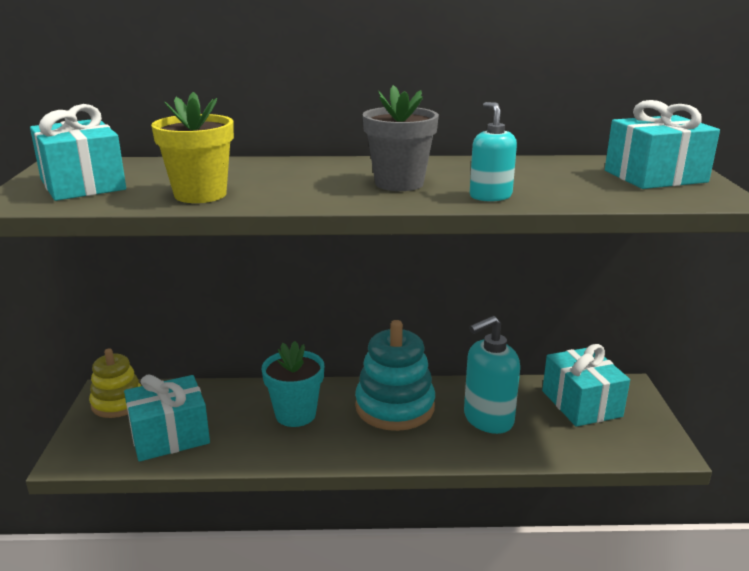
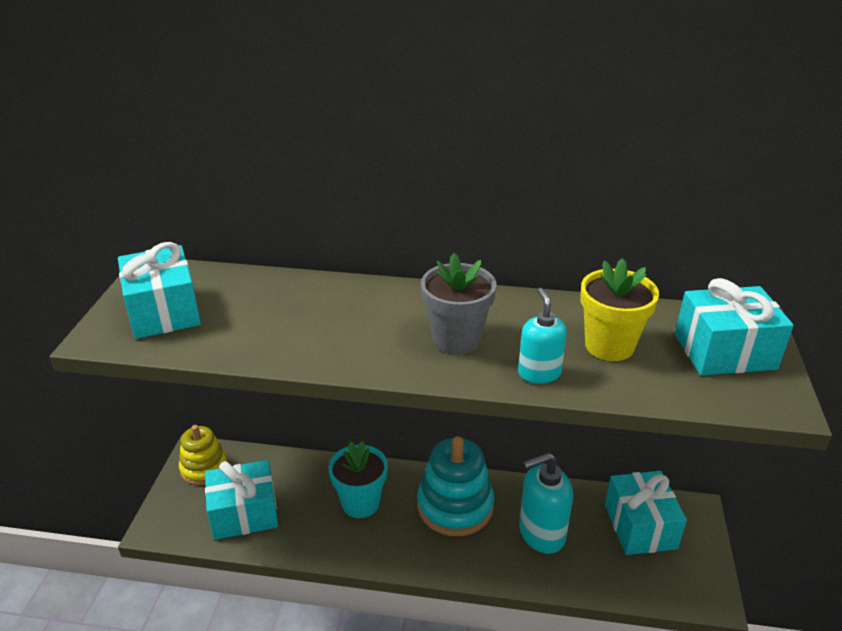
camera: 10 degrees right, 10 degrees up
yellow flower pot [151,92,234,203] -> yellow flower pot moved to [580,258,659,361]

